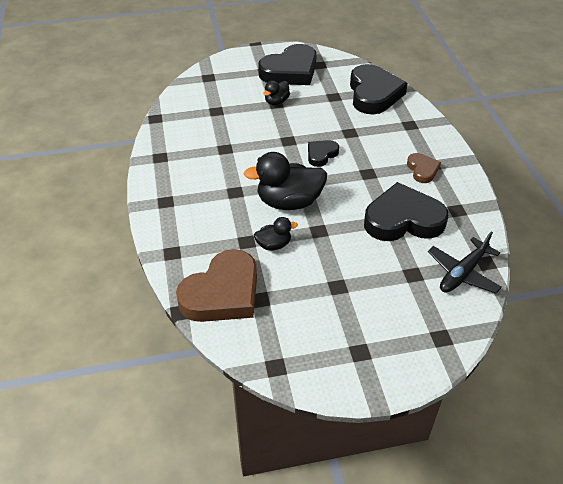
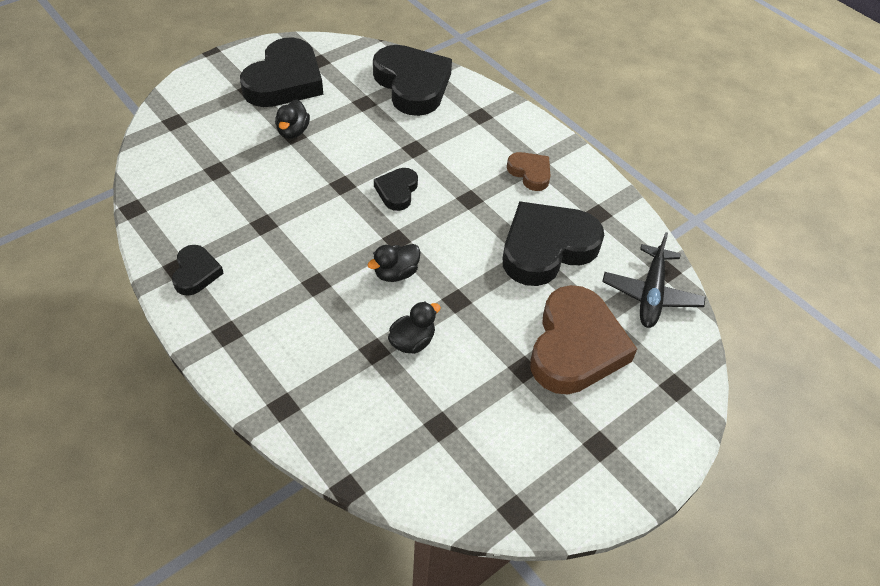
camera: 30 degrees left, 5 degrees up
brown heart [176,249,257,322] -> brown heart moved to [531,285,637,394]
black duck [244,152,327,210] -> black duck [367,244,420,282], size x0.52
none -> black heart [172,245,224,296]

